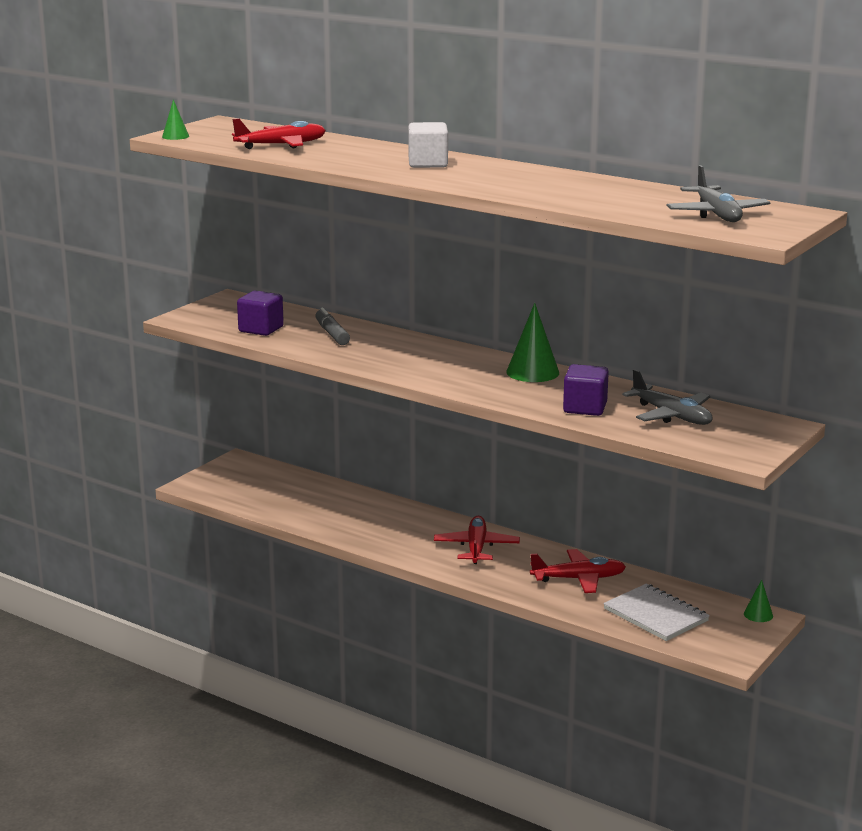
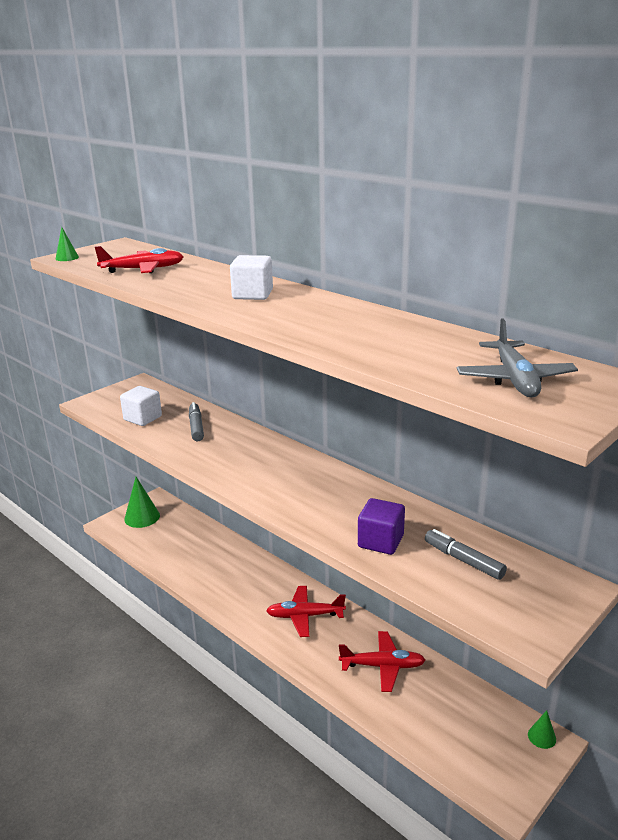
camera: 10 degrees right, 5 degrees up
purple cube [237,290,284,336] -> white cube [120,386,162,426]
red plane [434,516,520,564] -> red plane turned 105 degrees counterclockwise [266,586,346,637]
green cone [506,303,559,382] -> green cone moved to [124,477,160,528]
white notebook [603,584,710,641] -> none
grey plane [622,369,713,425] -> grey marker [425,529,507,580]

